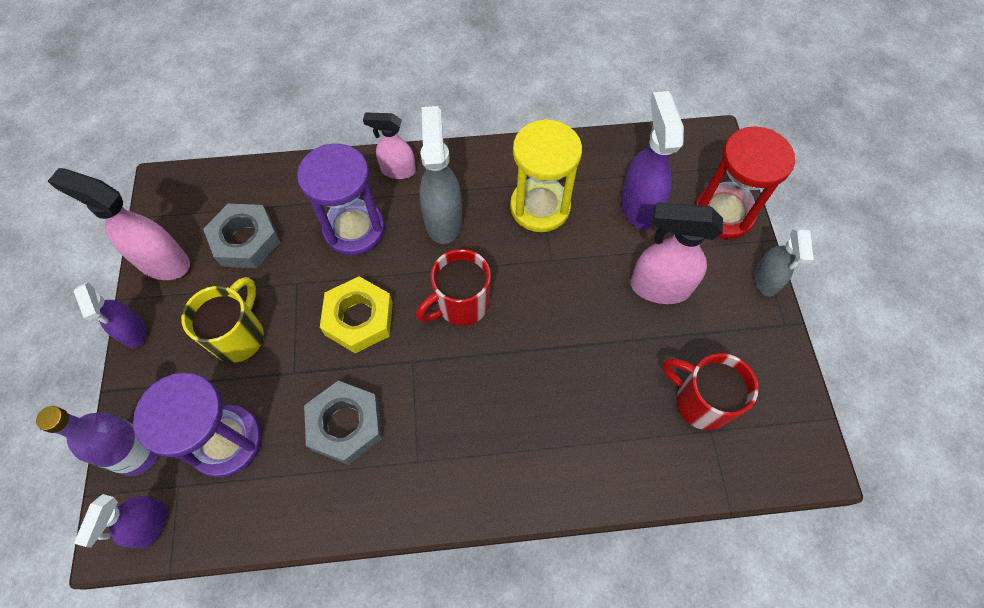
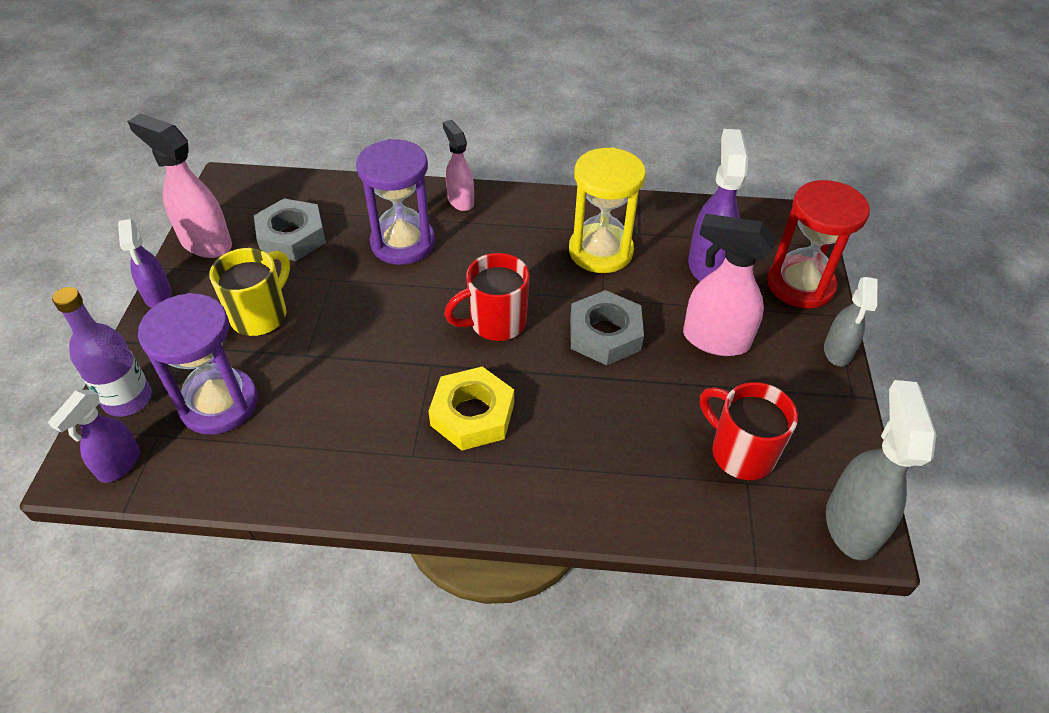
camera: 10 degrees right, 15 degrees down
grey nut [304,381,382,465] -> grey nut moved to [570,290,644,365]
yellow nut [320,276,393,353] -> yellow nut moved to [428,366,514,451]
pink spray bottle [363,113,416,179] -> pink spray bottle turned 45 degrees clockwise [443,120,474,211]
grey spray bottle [419,106,462,244] -> grey spray bottle moved to [826,380,937,560]

